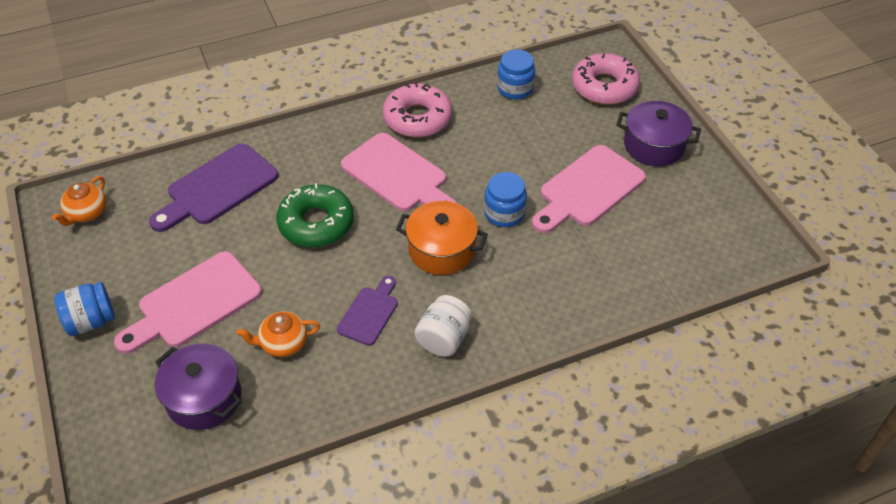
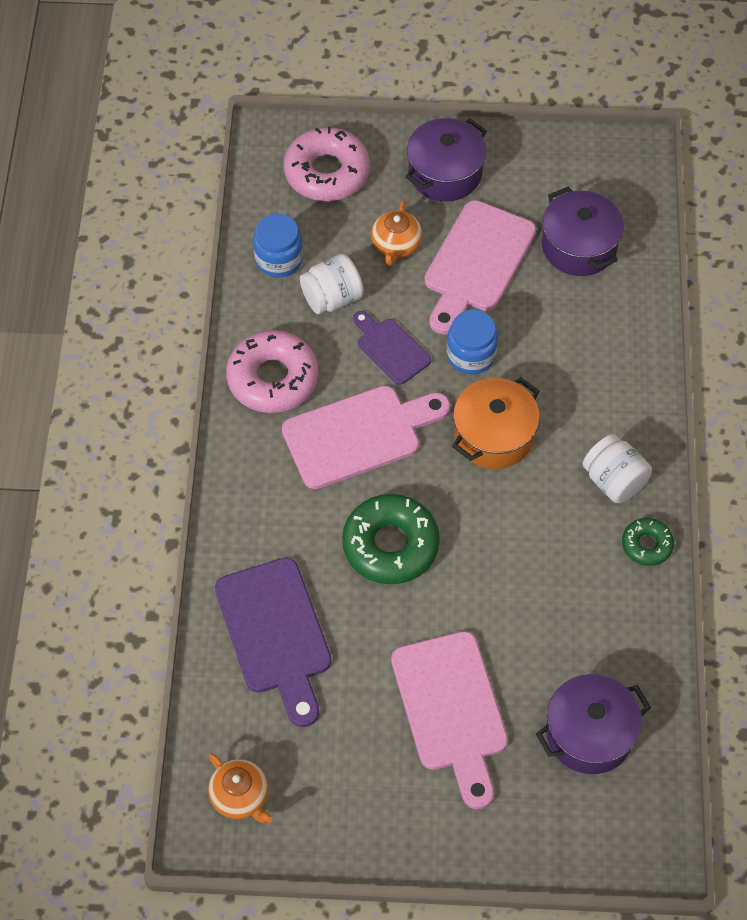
camera: 65 degrees left, 10 degrees up
blue jar [54,282,115,336] -> none
orange teapot [236,311,320,357] -> orange teapot moved to [371,200,422,265]
purple cutting board [337,276,398,346] -> purple cutting board moved to [353,311,431,385]
pink cutting board [532,145,646,233] -> pink cutting board turned 45 degrees clockwise [424,200,536,335]
none -> white jar [300,254,364,314]
none -> purple pot [542,187,624,276]
none -> green donut [622,518,674,566]

